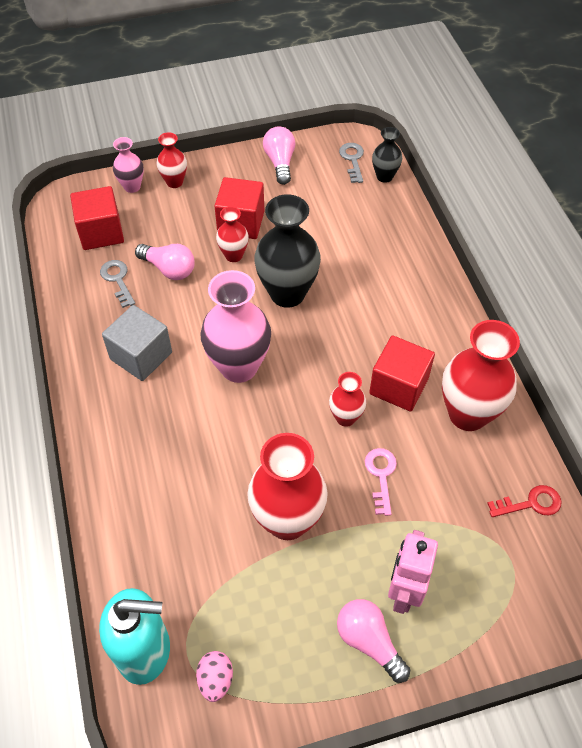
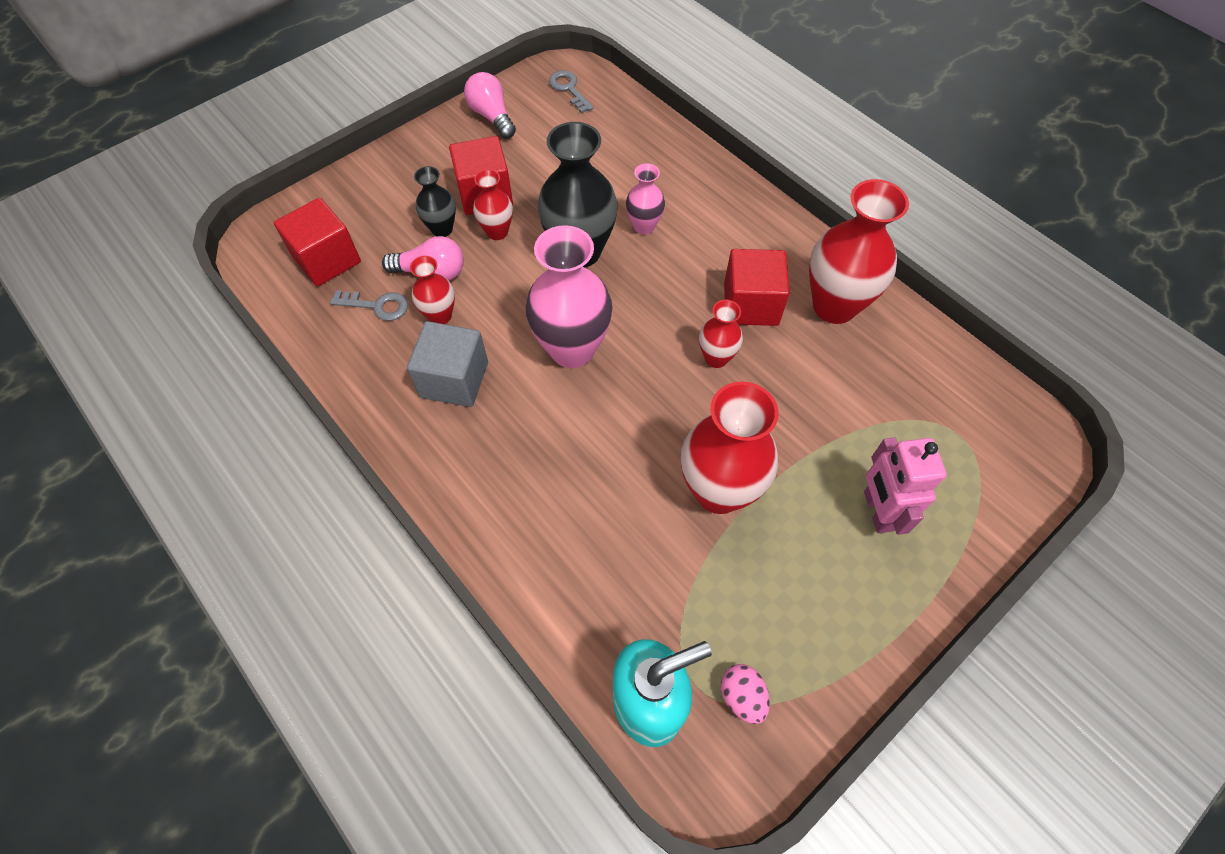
camera: 25 degrees left, 5 degrees up
grey key [100,260,135,308] -> grey key turned 150 degrees clockwise [330,290,408,321]
pink vase [113,137,144,193] -> pink vase moved to [626,163,665,235]
red vase [157,132,187,188] -> red vase moved to [410,256,455,324]
pink light bulb [337,599,410,683] -> none
pink key [365,448,397,516] -> none
black vase [372,127,402,183] -> black vase moved to [414,166,456,237]
red key [487,485,562,517] -> none

